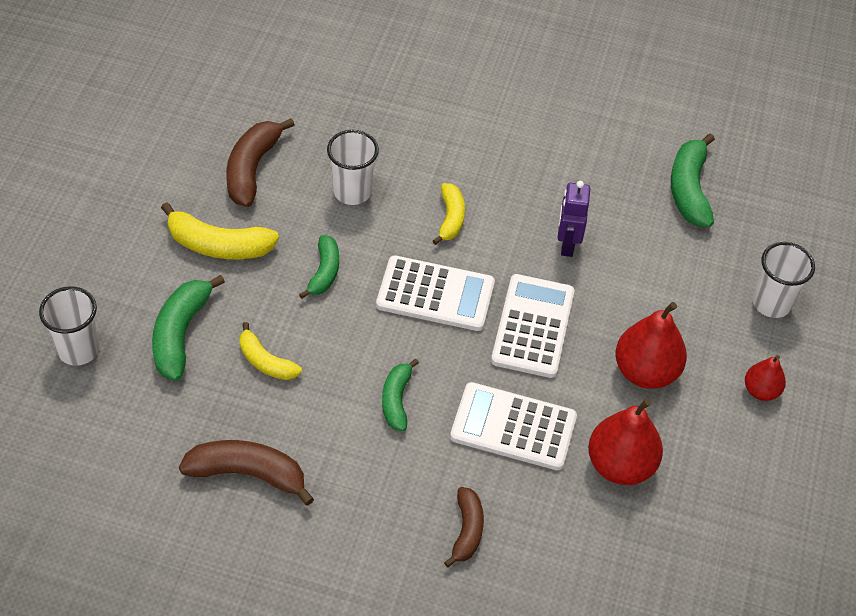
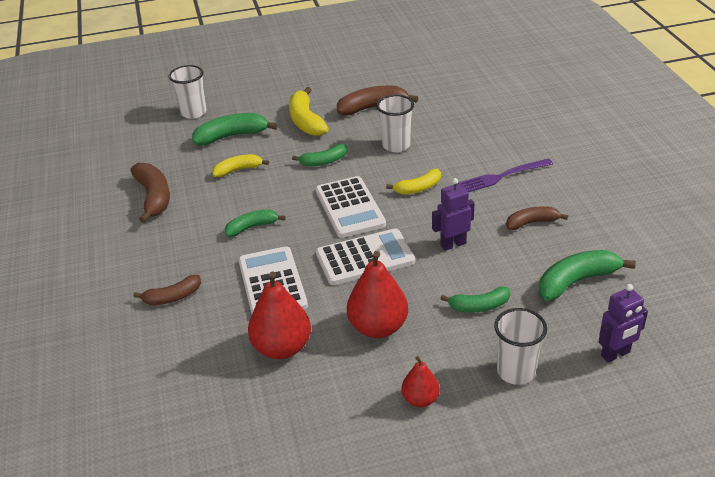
camera: 65 degrees right, 15 degrees down
yellow banana [240,322,302,380] -> yellow banana turned 60 degrees clockwise [212,154,269,177]
none -> green banana [441,287,510,312]
none -> purple fork [458,158,553,192]
none -> brown banana [506,206,568,230]
none -> purple robot [599,284,648,362]

